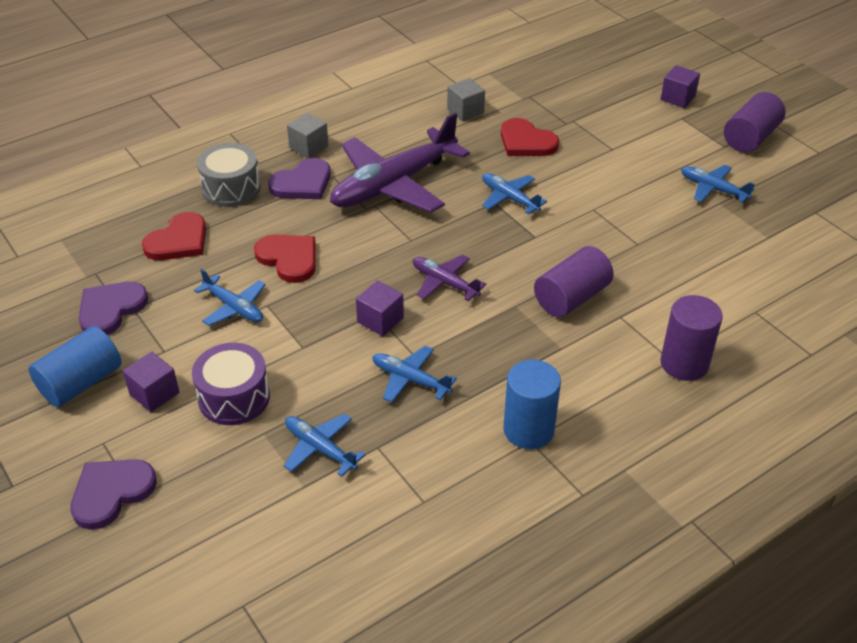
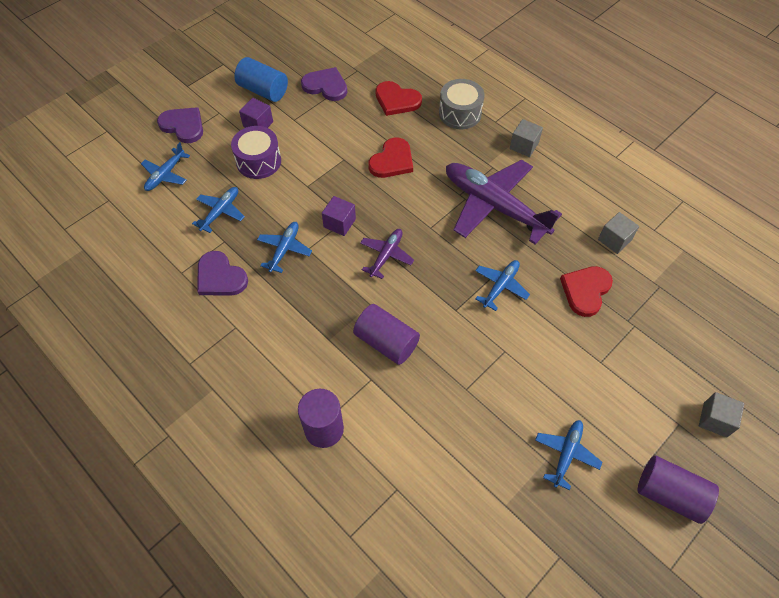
camera: 80 degrees right, 15 degrees up
blue plane [194,269,266,326] -> blue plane moved to [141,142,190,191]
purple heart [268,158,331,199] -> purple heart moved to [197,251,248,296]
blue cylinder [503,360,561,449] -> none
purple cube [661,65,700,108] -> grey cube [699,392,744,438]

